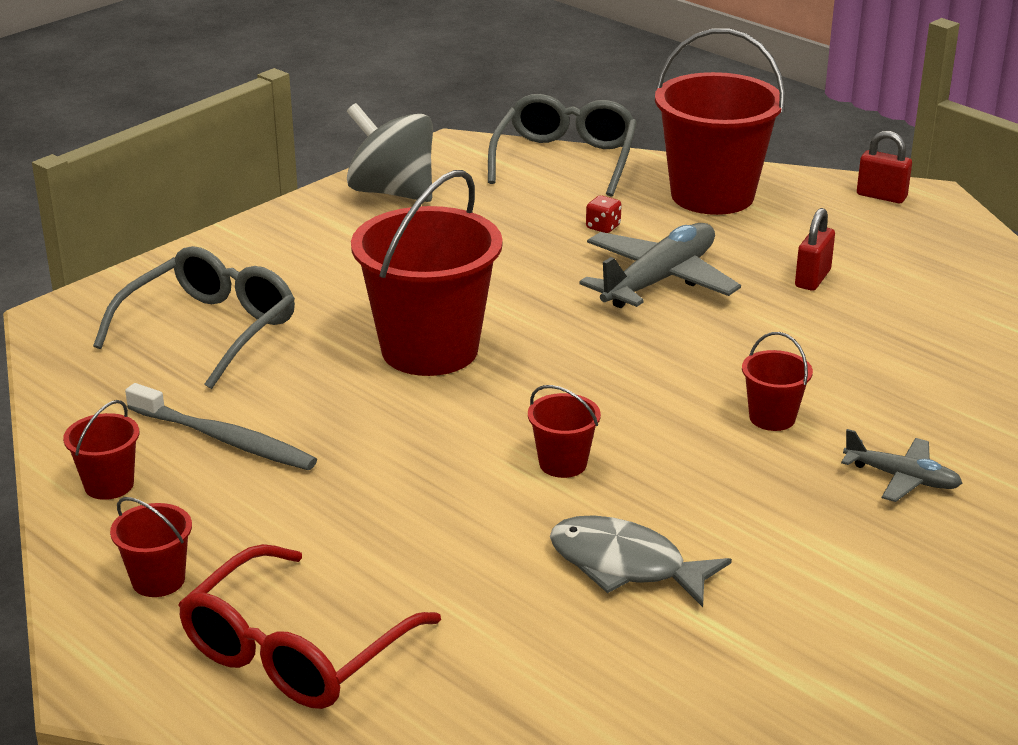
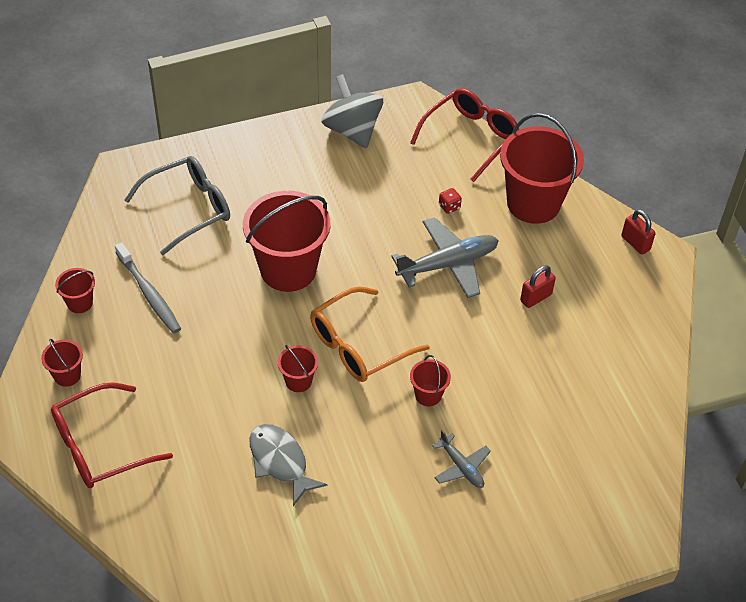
camera: 25 degrees right, 20 degrees up
grey glasses [488,94,637,197] -> red glasses [410,88,519,182]
none -> orange glasses [310,286,429,382]

